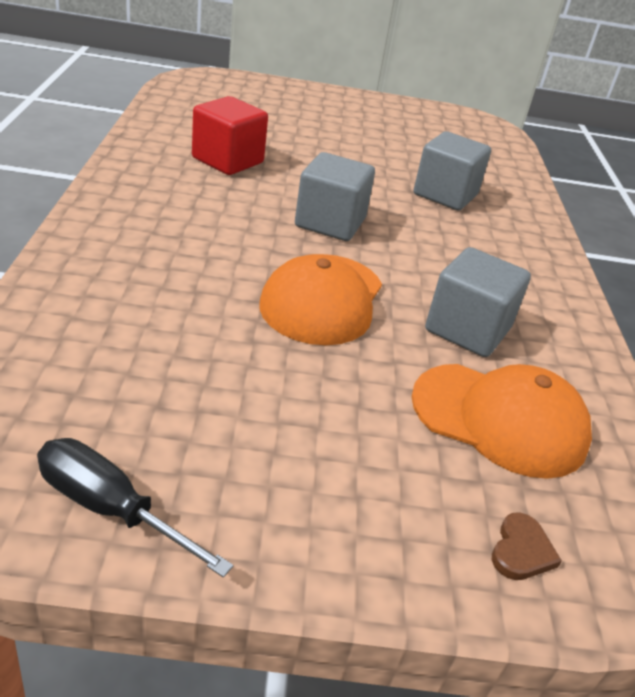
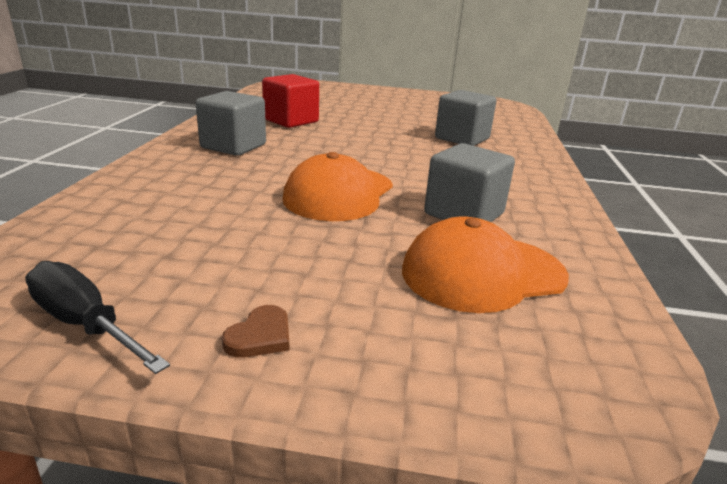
camera: 10 degrees right, 10 degrees down
grey cube [295,152,375,241] -> grey cube moved to [196,91,266,156]
orange cap [412,364,592,479] -> orange cap turned 135 degrees clockwise [402,216,569,313]
brown heart [492,513,562,580] -> brown heart moved to [222,305,289,358]

